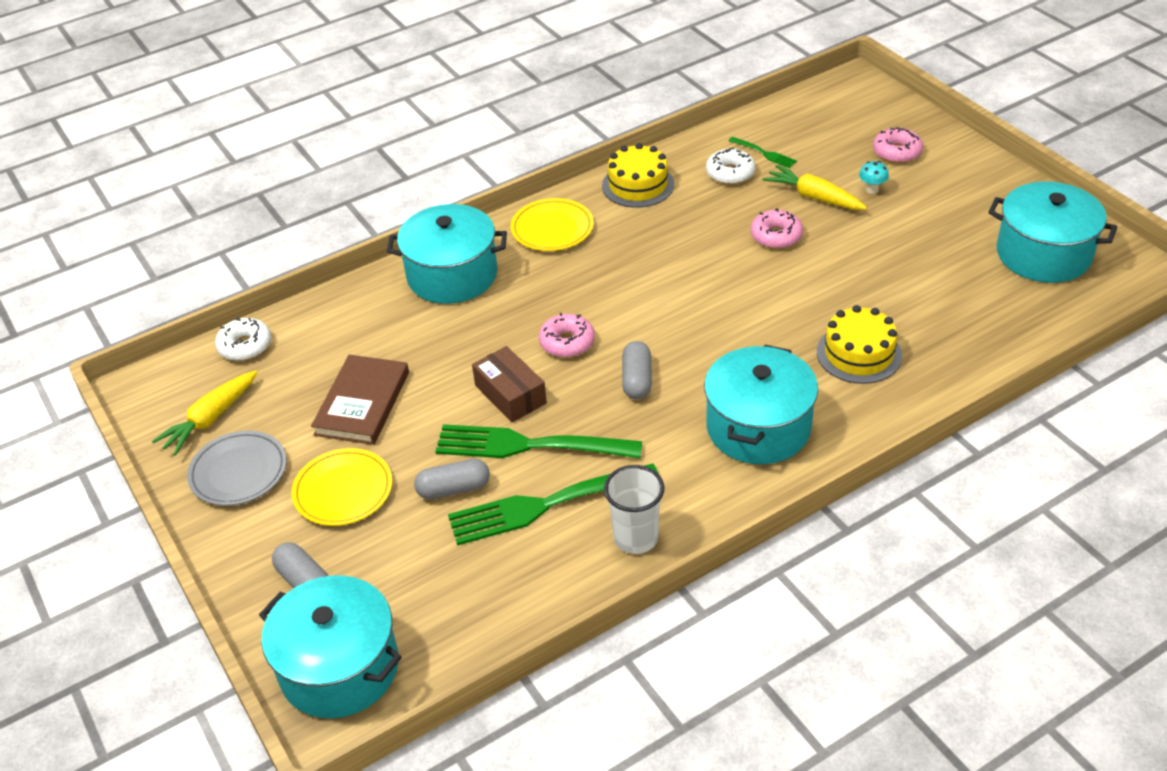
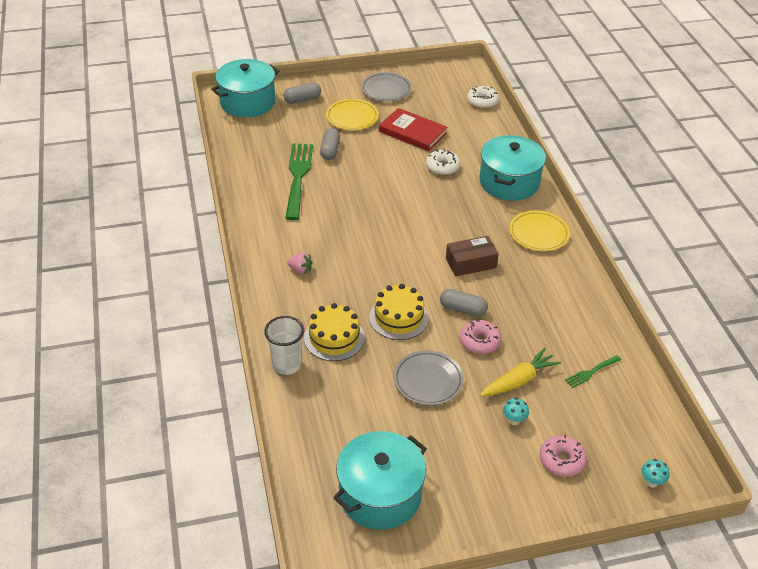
camera: 105 degrees right, 0 degrees up
yellow carrot [152,370,257,456] -> none
brown book [311,355,409,445] -> red book [379,108,448,151]
green fork [435,424,642,458] -> none
brown box [472,346,547,422] -> brown box moved to [446,236,499,277]
pink donut [539,313,595,358] -> none
yellow cake [602,143,674,208] -> yellow cake moved to [369,284,429,340]
white cup [604,465,664,554] -> white cup moved to [264,316,304,375]
grey capsule [622,341,652,399] -> grey capsule moved to [440,289,488,317]
turquoise pot [704,345,818,464] -> pink strawberry [287,252,313,274]
white donut [706,148,755,185] -> white donut moved to [426,149,460,175]
none -> grey plate [394,350,464,406]
none -> turquoise mushroom [641,459,669,488]

